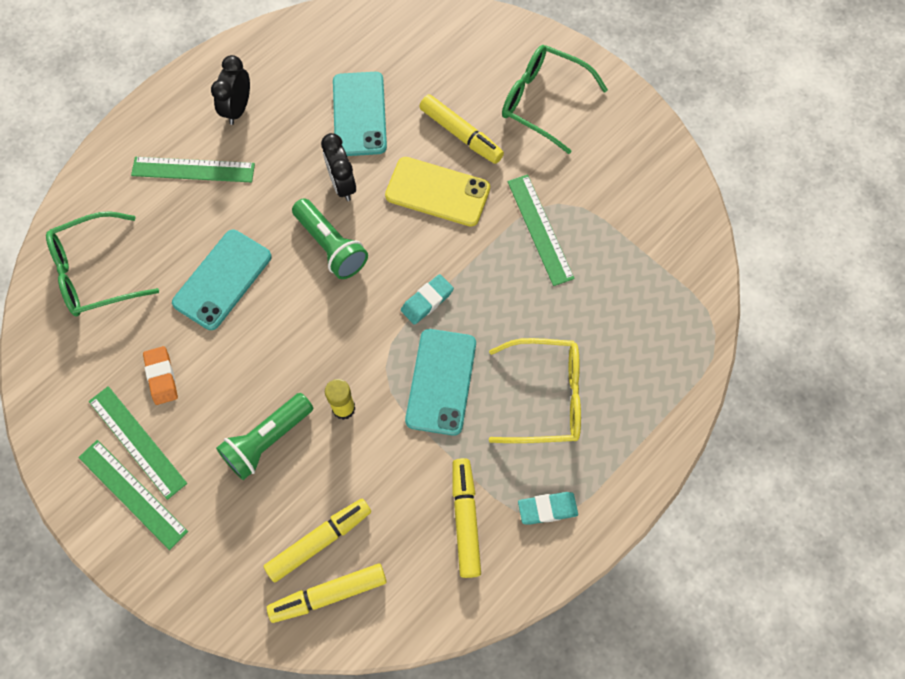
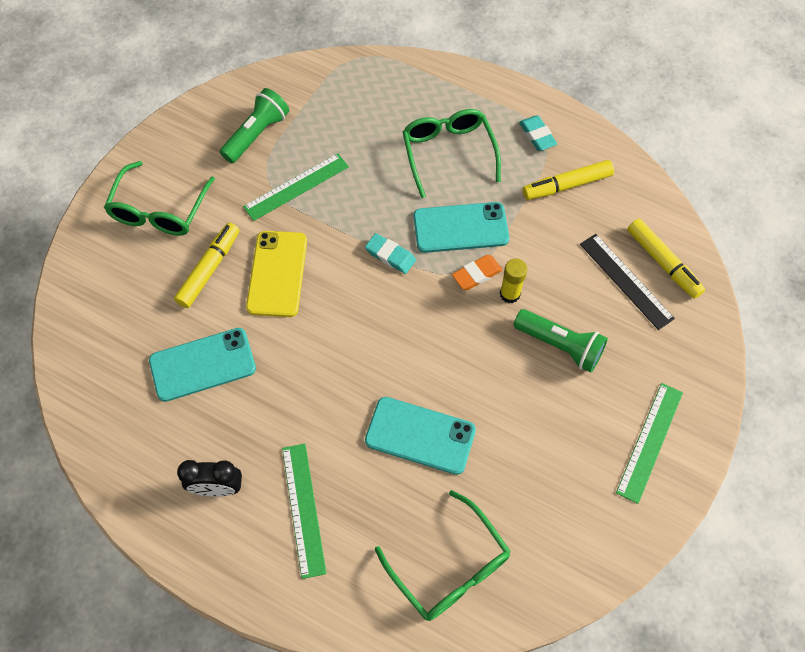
camera: 105 degrees left, 5 degrees down
green ruler [89,386,187,500] -> none
orange eraser [143,346,178,405] -> orange eraser moved to [452,255,502,290]
yellow marker [264,499,371,583] -> black ruler [580,234,675,330]
green flashlight [292,199,368,279] -> green flashlight moved to [220,88,289,163]
black clock [321,133,356,201] -> none
yellow glasses [489,338,581,443] -> green glasses [402,109,501,198]

